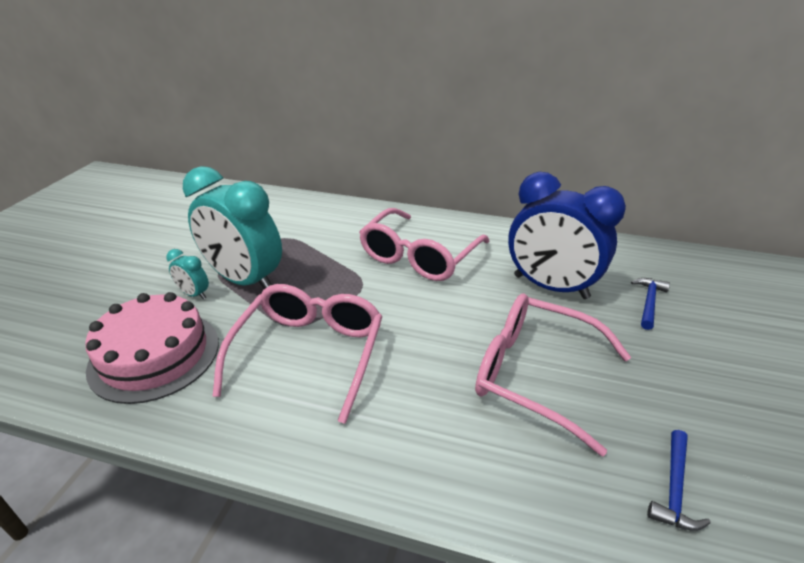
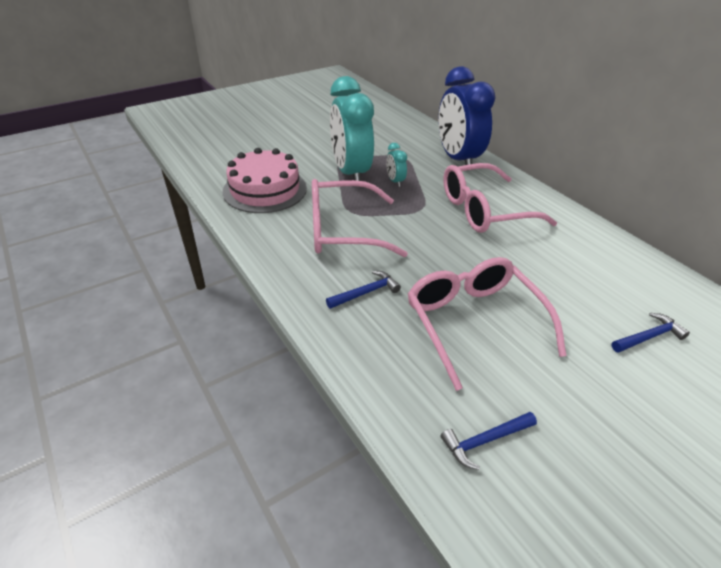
camera: 40 degrees right, 5 degrees up
turquoise clock [166,249,209,300] -> turquoise clock moved to [386,143,407,187]
pink glasses [212,284,383,424] -> pink glasses turned 150 degrees counterclockwise [312,179,408,257]
blue clock [508,172,626,299] -> blue clock moved to [439,66,496,171]
none -> blue hammer [326,271,401,309]

